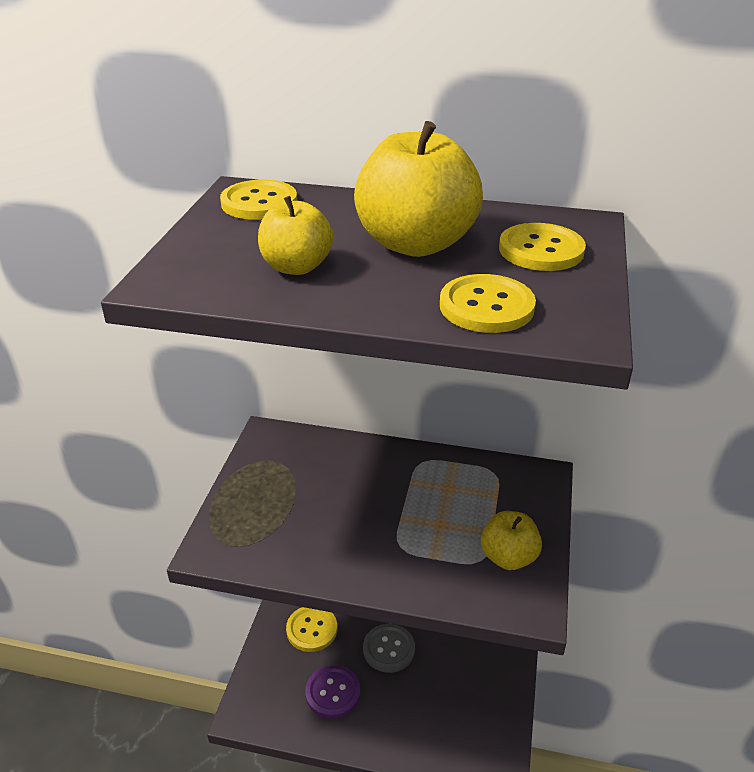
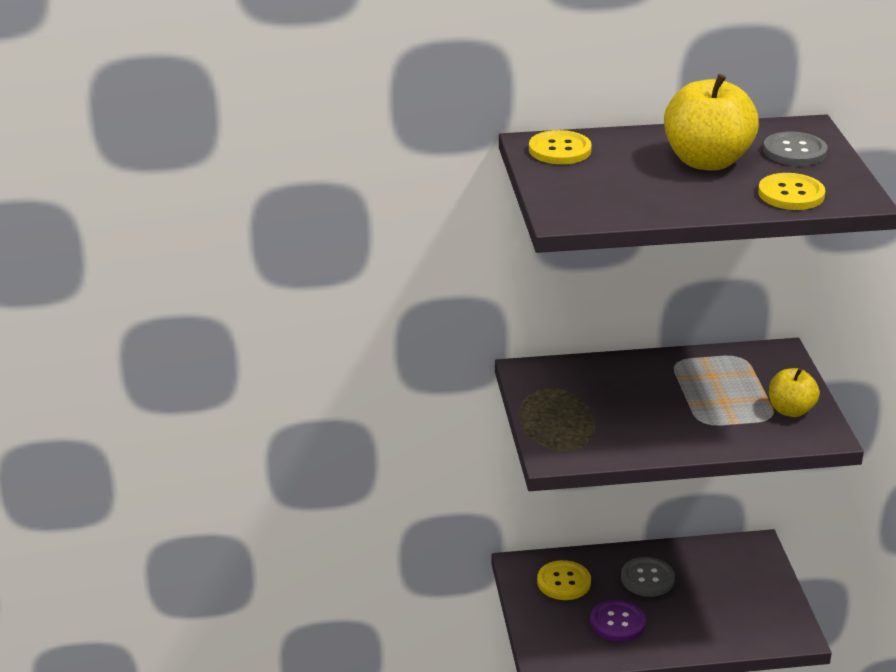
camera: 20 degrees left, 5 degrees down
yellow apple [258,196,333,275] -> none
yellow button [499,223,586,271] -> grey button [763,131,827,166]

